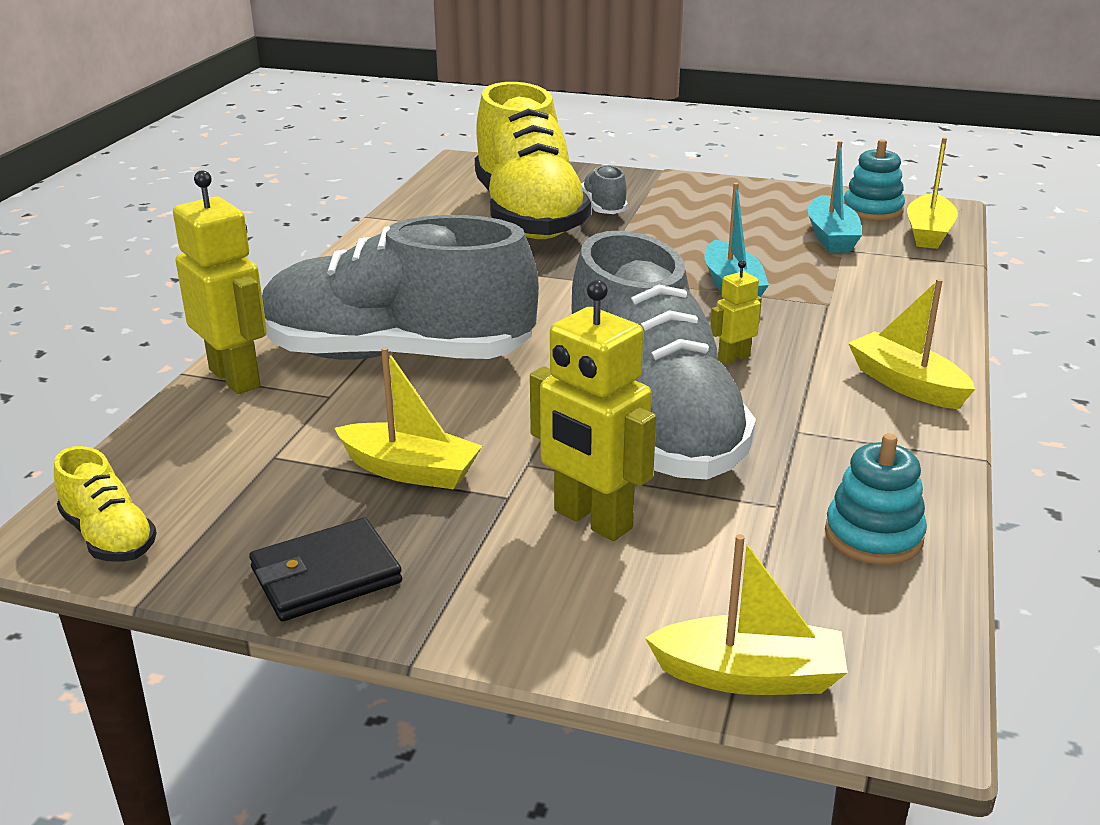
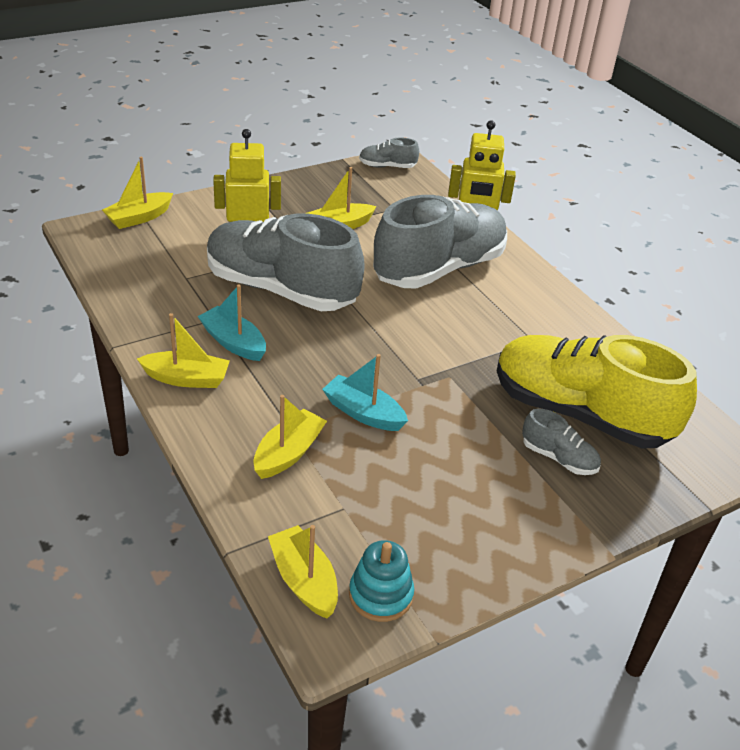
camera: 130 degrees right, 10 degrees up
yellow shoe [54,446,157,562] -> grey shoe [359,137,419,168]
black wallet [249,518,402,621] -> none
yellow robot [710,260,762,365] -> none
turquoise boat [808,141,862,253] -> turquoise boat moved to [197,284,266,361]
turquoise stacking toy [825,433,927,565] -> none
none -> yellow boat [253,395,327,479]

